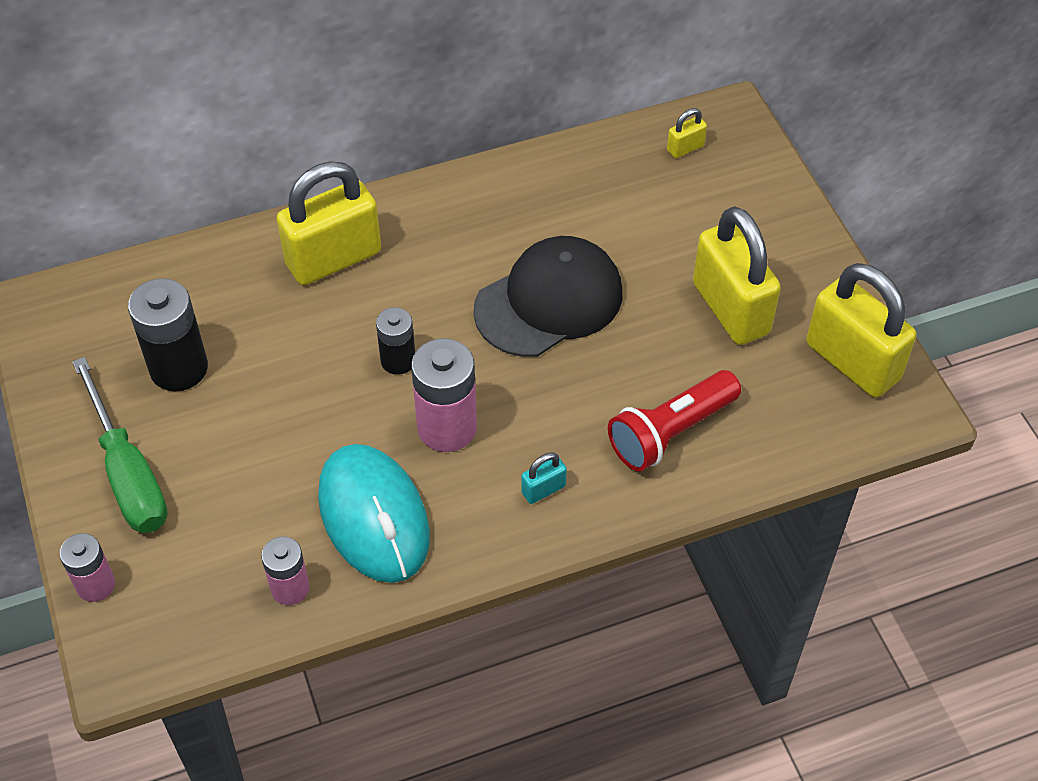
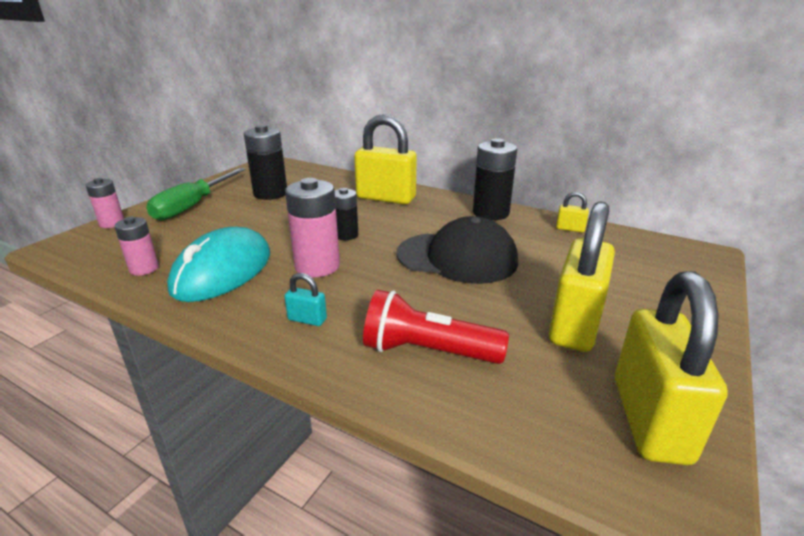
camera: 50 degrees right, 25 degrees down
yellow padlock [667,108,707,158] -> yellow padlock moved to [556,192,589,232]
none -> black battery [473,138,517,220]

